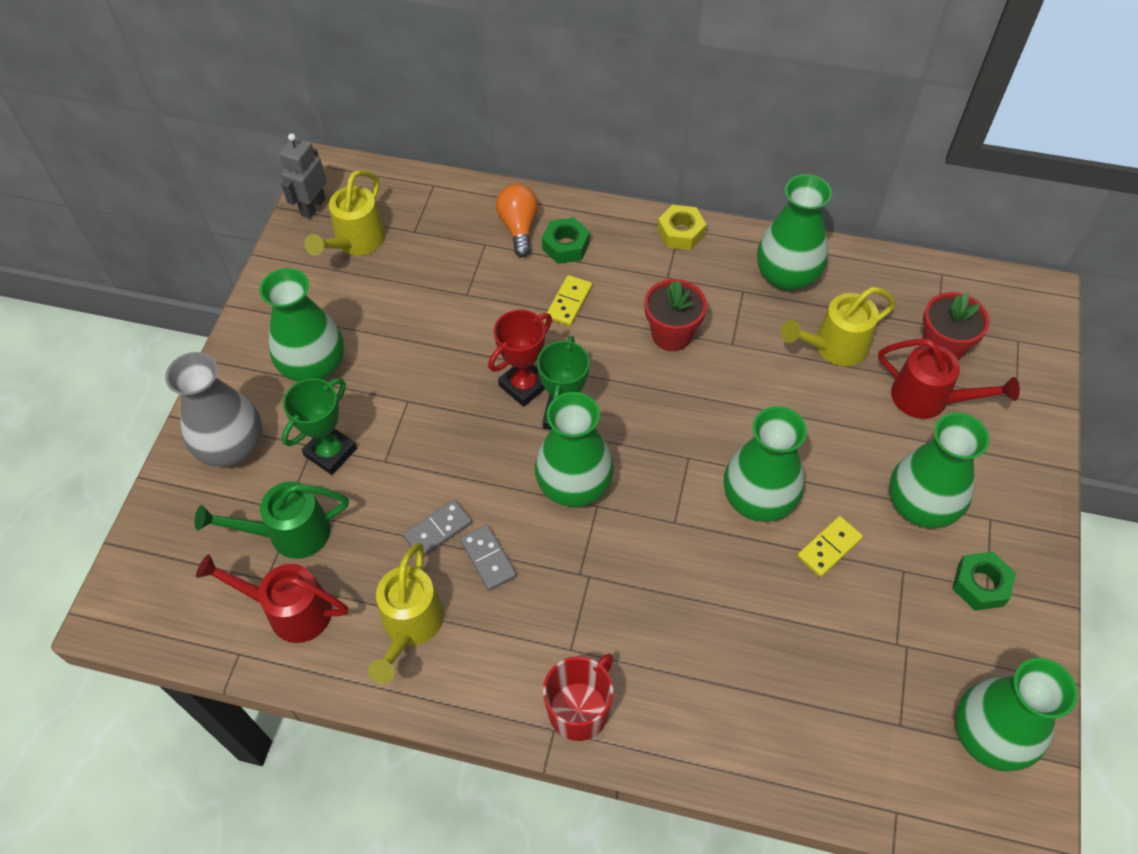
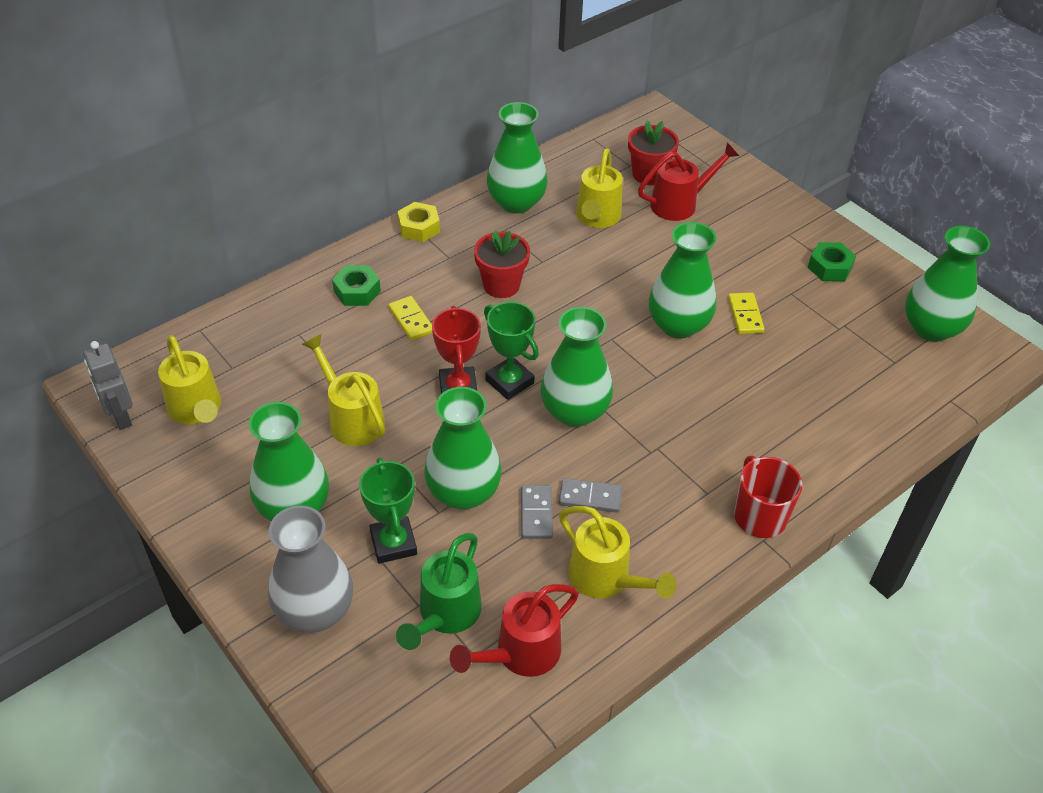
camera: 55 degrees left, 10 degrees down
orange light bulb [496,184,538,257] -> none
green vase [889,412,990,528] -> green vase moved to [424,387,502,510]
none -> yellow watering can [302,334,385,446]

